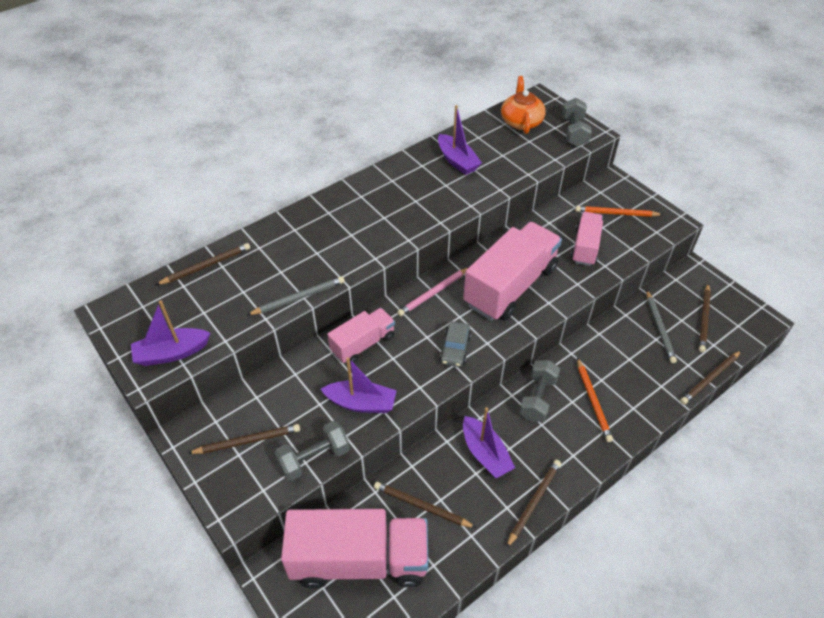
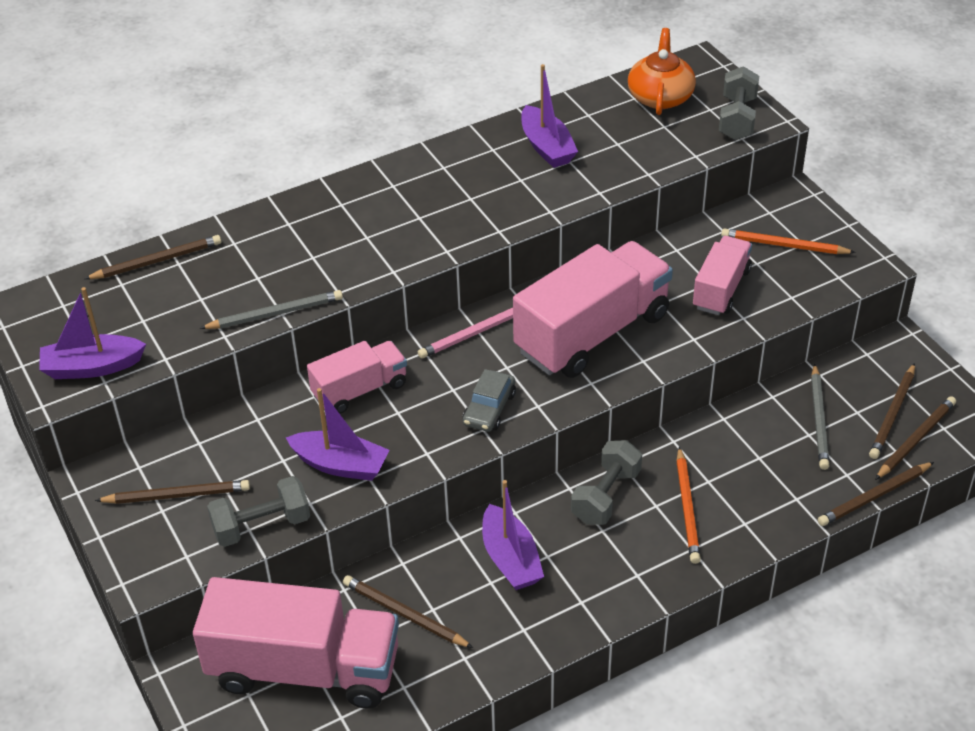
camera: 10 degrees right, 5 degrees down
brown pencil [506,460,561,548] -> brown pencil moved to [875,396,956,480]

